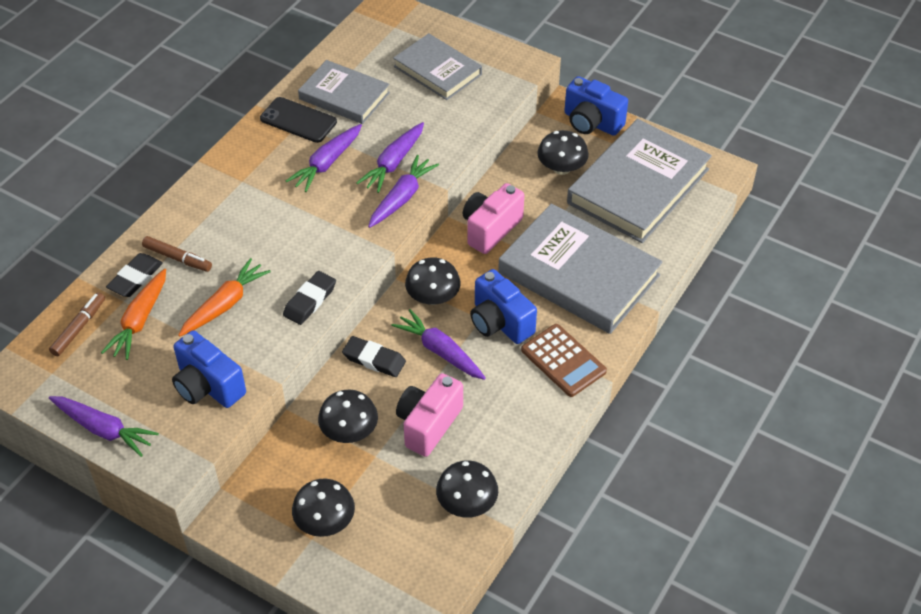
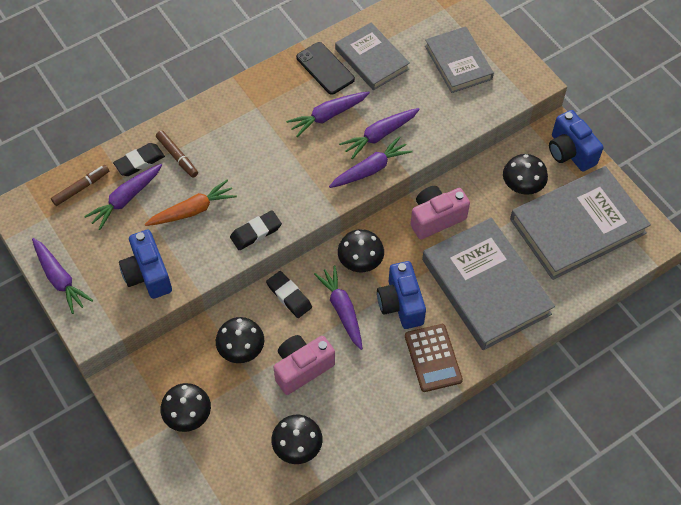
camera: 25 degrees right, 10 degrees up
orange carrot [101,269,166,360] -> purple carrot [84,164,162,230]

